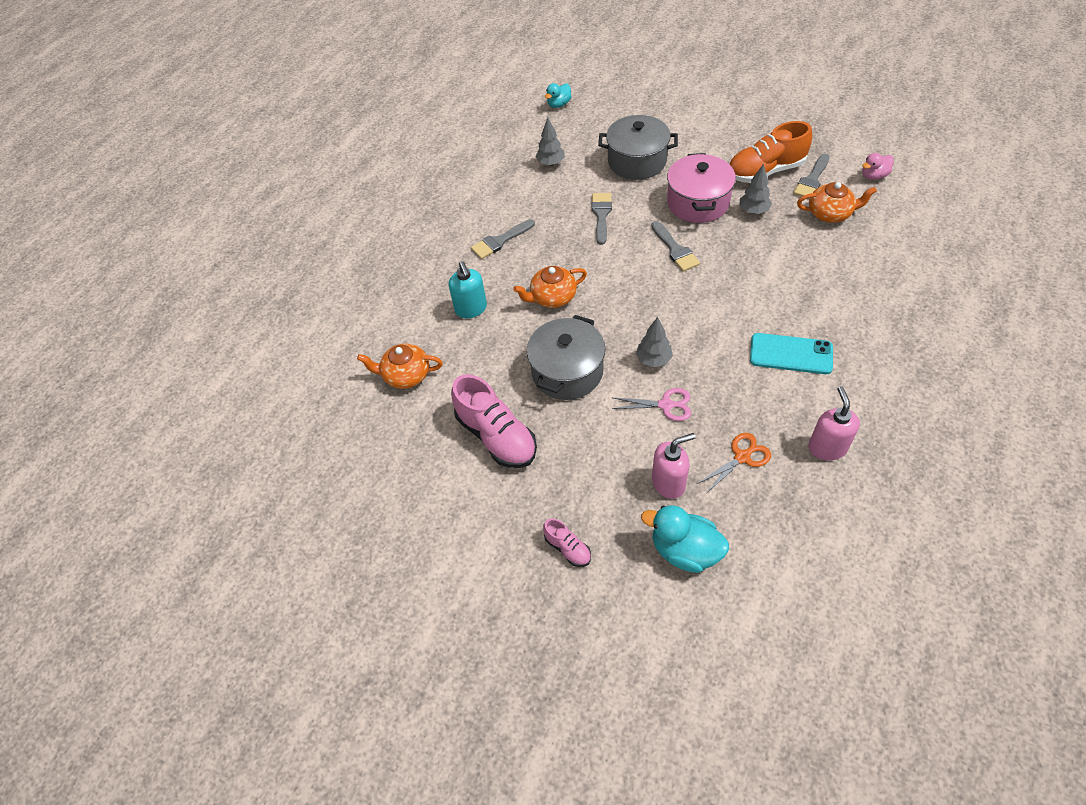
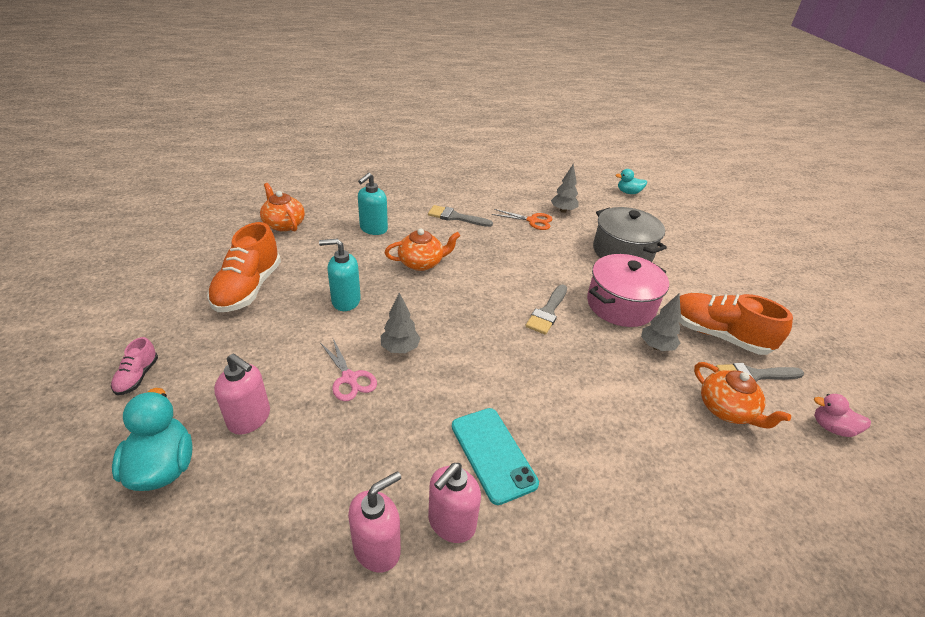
camera: 45 degrees right, 15 degrees down
pink shoe [451,374,537,468] -> orange shoe [207,222,281,312]
orange teapot [513,266,587,308] -> orange teapot turned 135 degrees clockwise [385,228,460,271]
grey pot [527,315,605,400] -> turquoise soap dispenser [319,239,361,311]
grey brush [592,193,612,245] -> none
orange scissors [697,433,771,493] -> orange scissors moved to [492,209,553,230]
none -> pink soap dispenser [428,463,481,543]

